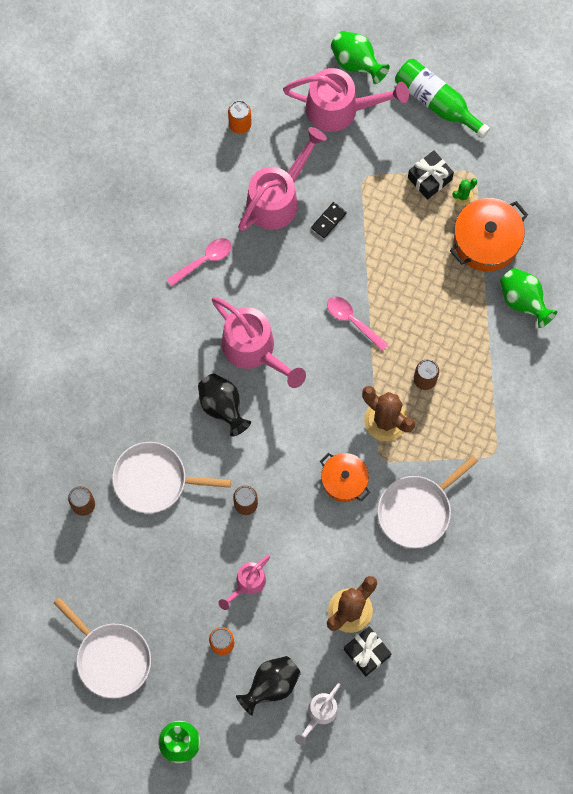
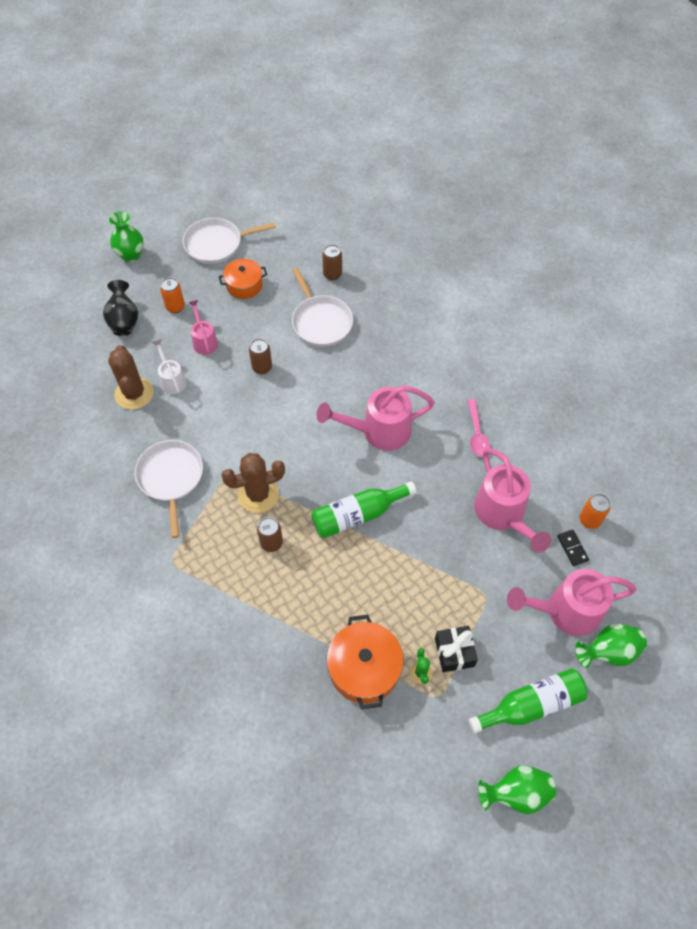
camera: 120 degrees right, 15 degrees down
white pan [112,442,231,513] -> white pan turned 120 degrees clockwise [292,268,353,347]
black vase [198,374,251,437] -> none
pink watering can [283,68,409,132] -> pink watering can turned 45 degrees clockwise [507,569,637,636]
white watering can [295,683,341,745] -> white watering can moved to [152,339,187,394]
black domino [311,202,347,238] -> black domino moved to [557,529,589,566]
orange pot [320,453,370,502] -> orange pot moved to [219,259,267,299]
pink spoon [327,296,388,351] -> green bottle [311,481,416,538]
black gift [344,627,392,676] -> none
green vase [500,268,557,328] -> green vase moved to [478,765,556,814]

